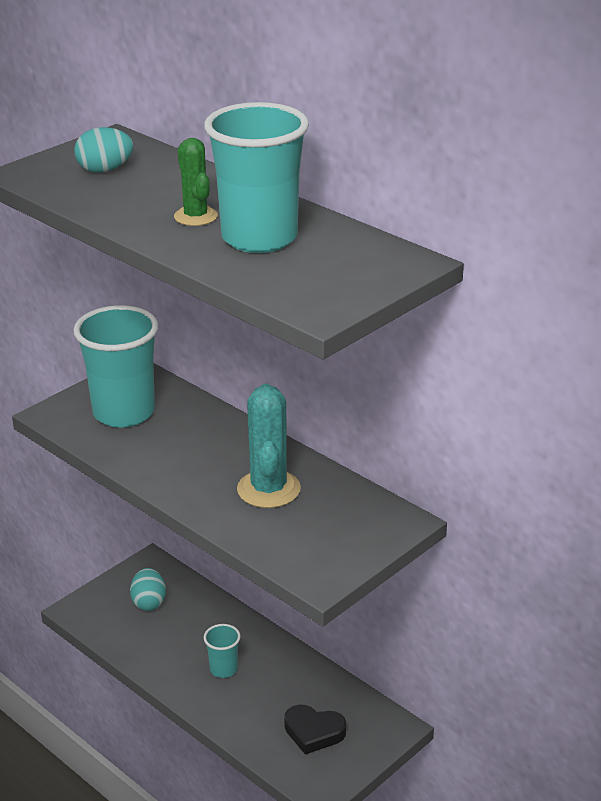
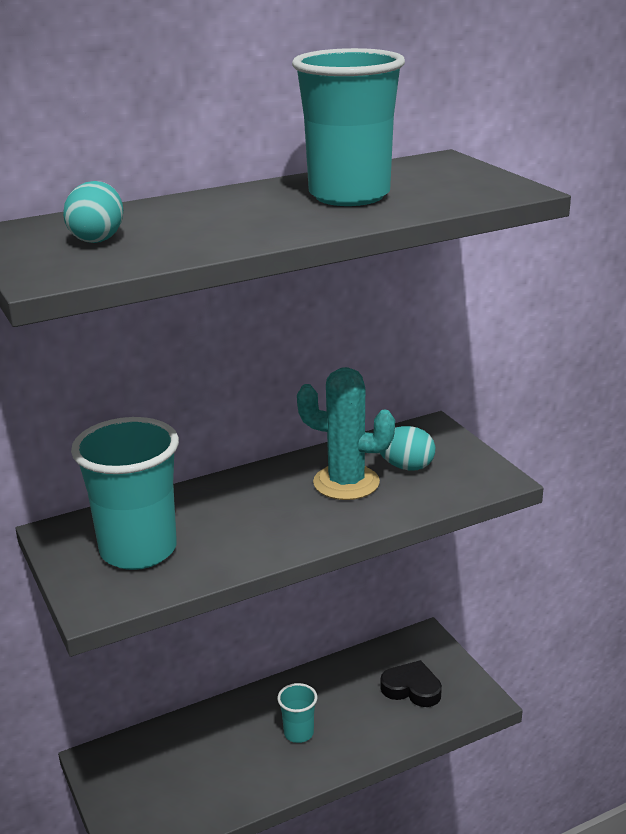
camera: 70 degrees left, 5 degrees down
turquoise egg [130,568,166,611] -> turquoise egg moved to [380,426,435,471]
green cactus [174,138,218,226] -> none
black heart [284,705,346,755] -> black heart turned 105 degrees counterclockwise [380,660,442,707]

